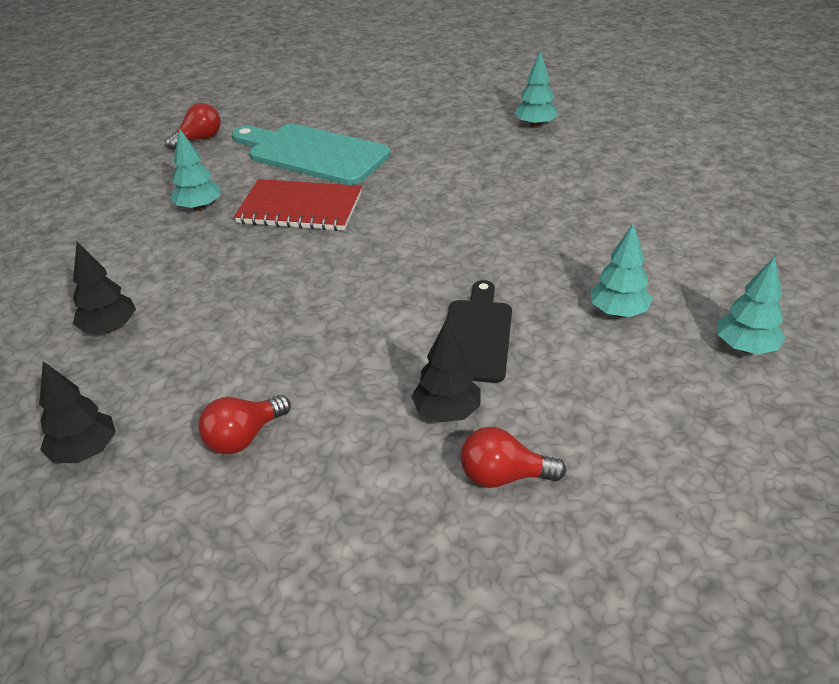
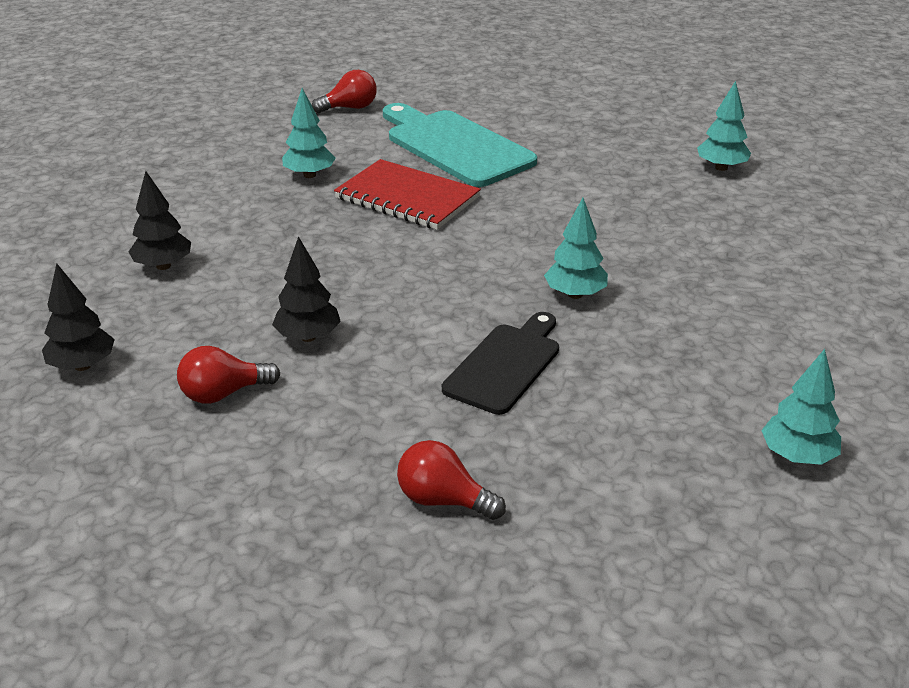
camera: 20 degrees right, 5 degrees down
black tree [412,320,480,422] -> black tree moved to [272,236,341,342]
turquoise tree [590,223,653,317] -> turquoise tree moved to [544,198,608,299]

